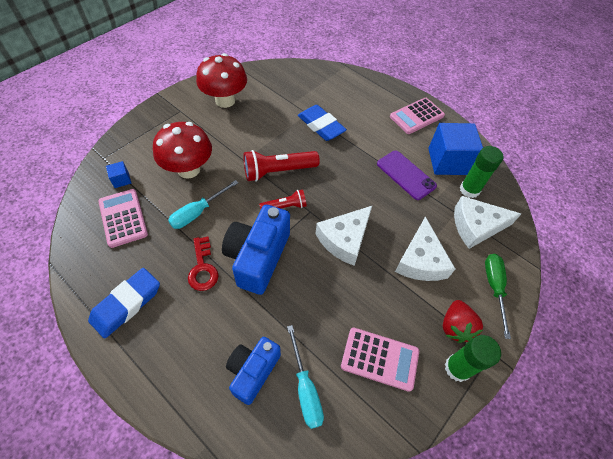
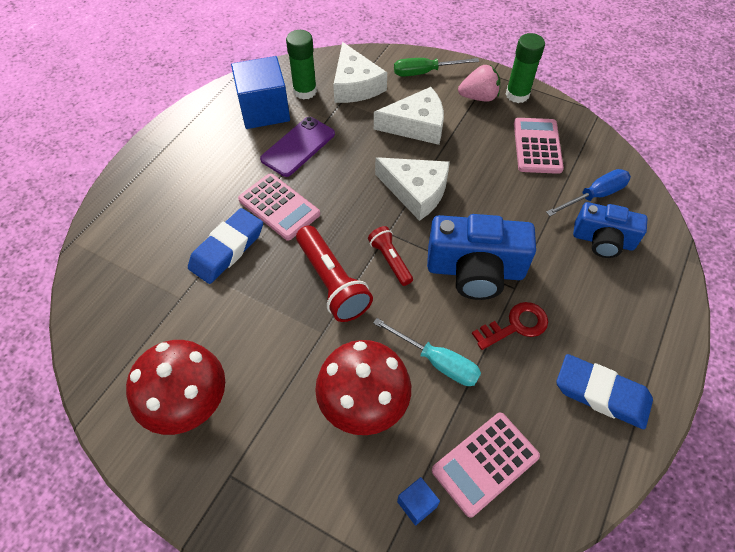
camera: 100 degrees left, 0 degrees up
turquoise screwdriver [287,325,324,429] -> blue screwdriver [546,169,631,216]
pink calculator [390,98,445,134] -> pink calculator moved to [238,173,320,241]
red strawberry [443,300,483,343] -> pink strawberry [458,65,500,101]

